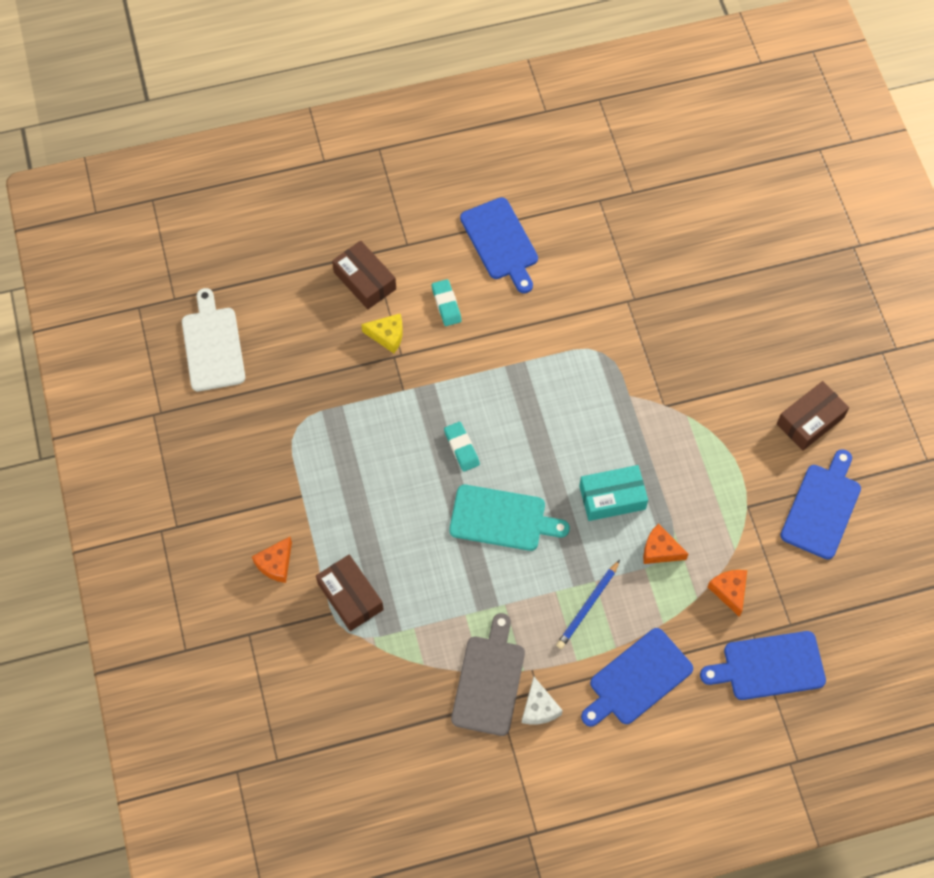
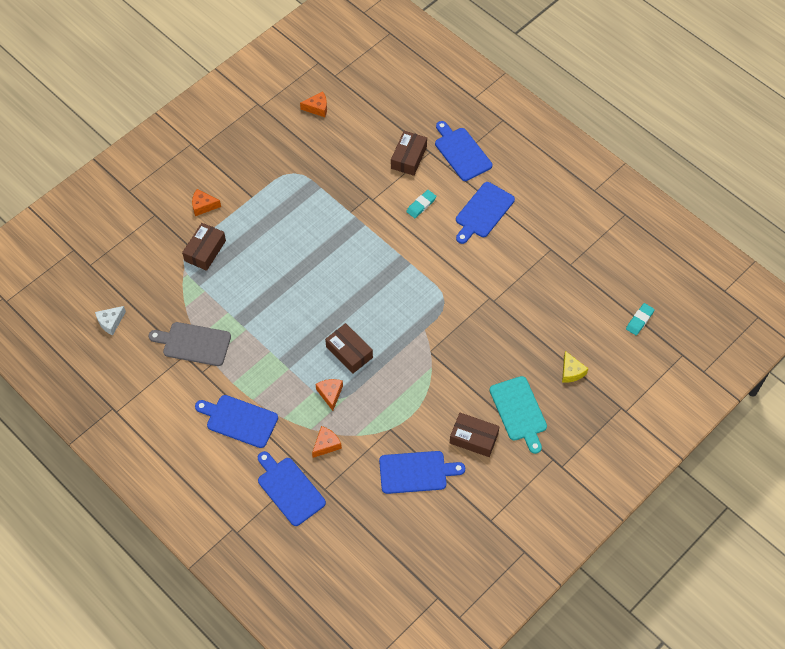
camera: 60 degrees right, 5 degrees down
white cutting board [182,288,245,391] -> orange cheese [300,91,327,117]
yellow cheese [361,314,403,353] -> yellow cheese moved to [562,351,588,383]
turquoise eraser [444,422,480,472] -> turquoise eraser moved to [626,303,655,335]
turquoise cutting board [449,485,570,551] -> turquoise cutting board moved to [490,376,547,454]
grey cutting board [451,613,525,736] -> grey cutting board turned 150 degrees counterclockwise [149,322,231,366]
white cheese [522,677,563,725] -> white cheese moved to [95,306,126,335]
blue pencil [556,560,620,649] -> none
turquoise box [579,465,648,521] -> brown box [325,323,373,374]
none -> blue cutting board [435,121,492,181]

